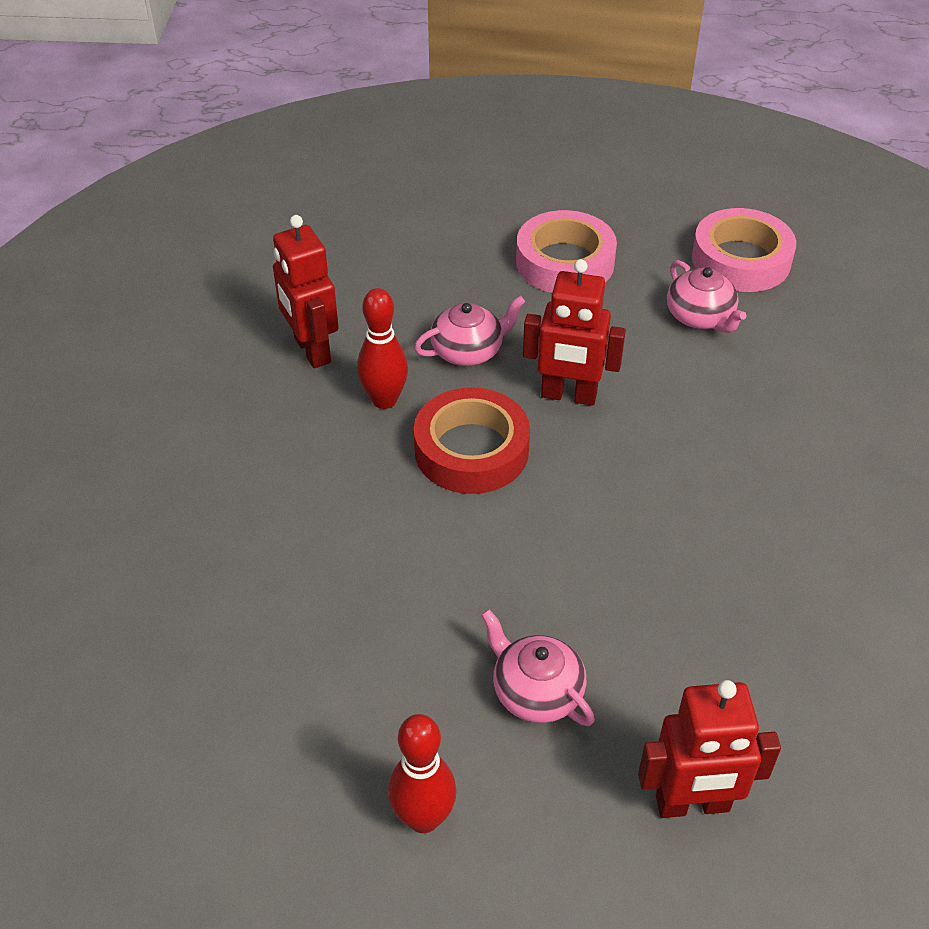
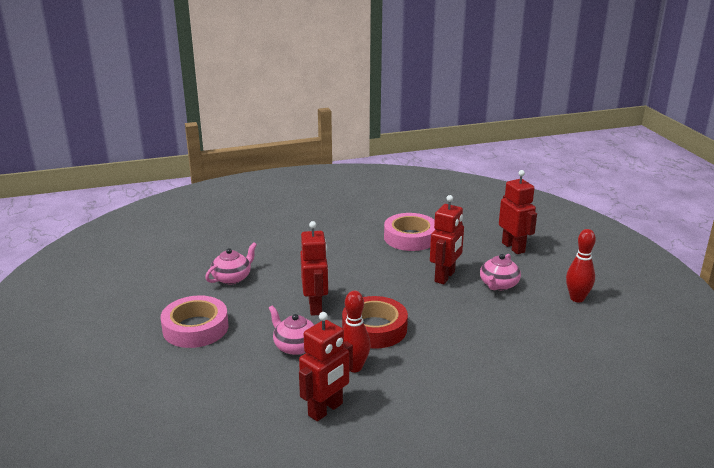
camera: 110 degrees left, 20 degrees down
pink tape [692,208,796,292] -> pink tape moved to [384,213,436,251]
none -> red robot [430,195,464,284]

